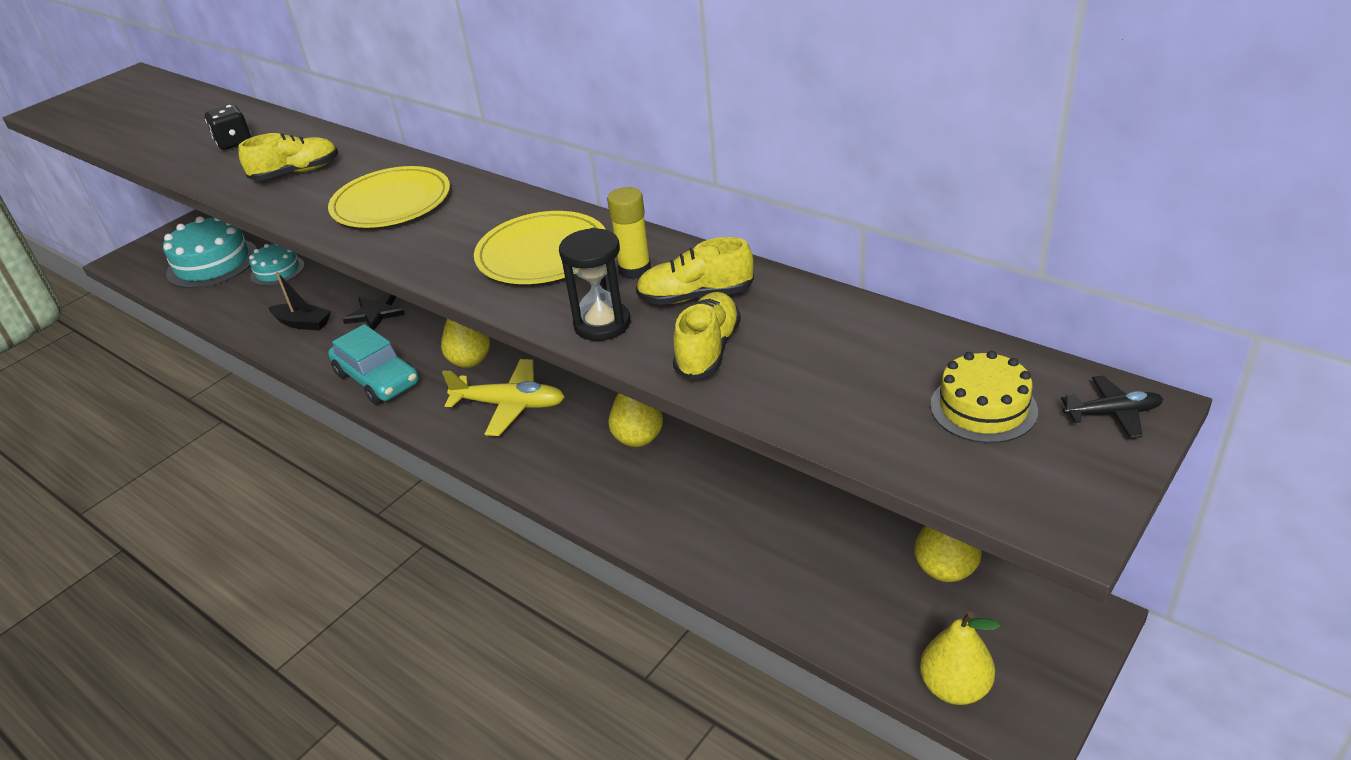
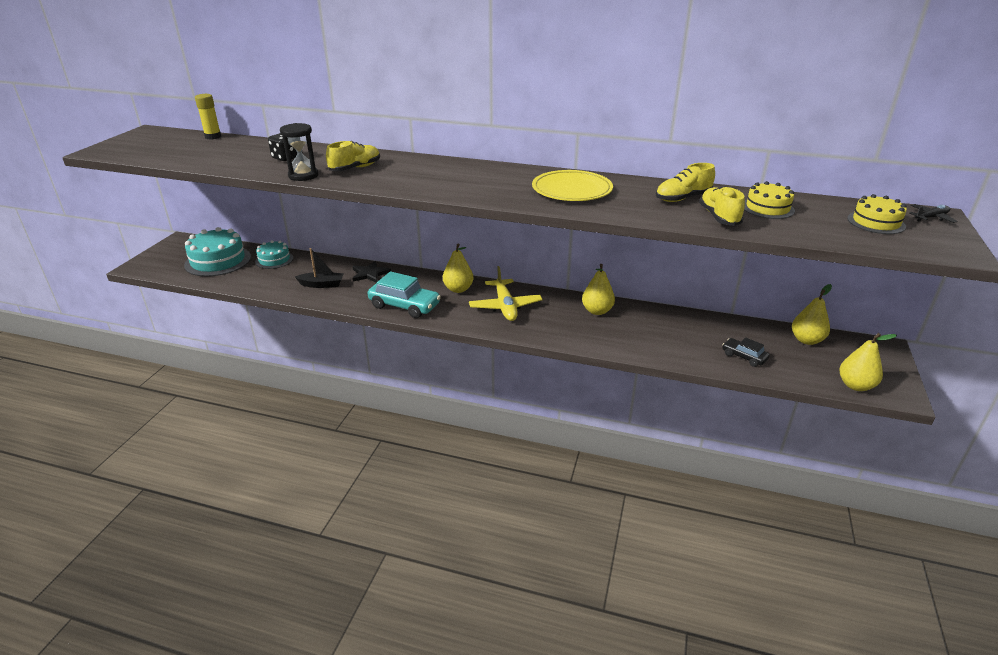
camera: 25 degrees left, 5 degrees down
yellow plate [328,166,450,228] -> none
yellow plane [442,359,565,436] -> yellow plane turned 90 degrees clockwise [469,266,542,321]
black hourglass [559,228,630,341] -> black hourglass moved to [280,123,319,181]
yellow glue stick [607,187,651,280] -> yellow glue stick moved to [195,94,221,140]
none -> black car [722,337,770,367]
none -> yellow cake [744,181,795,219]

